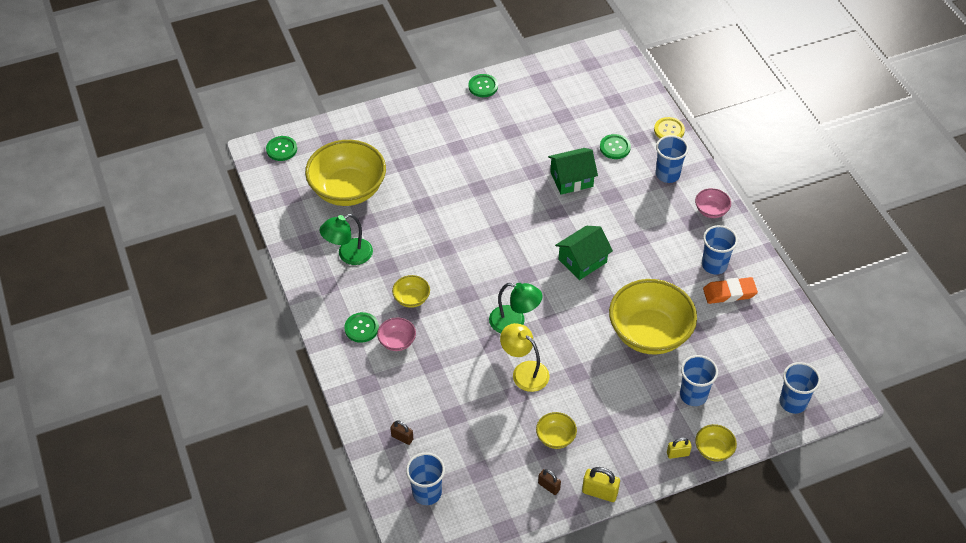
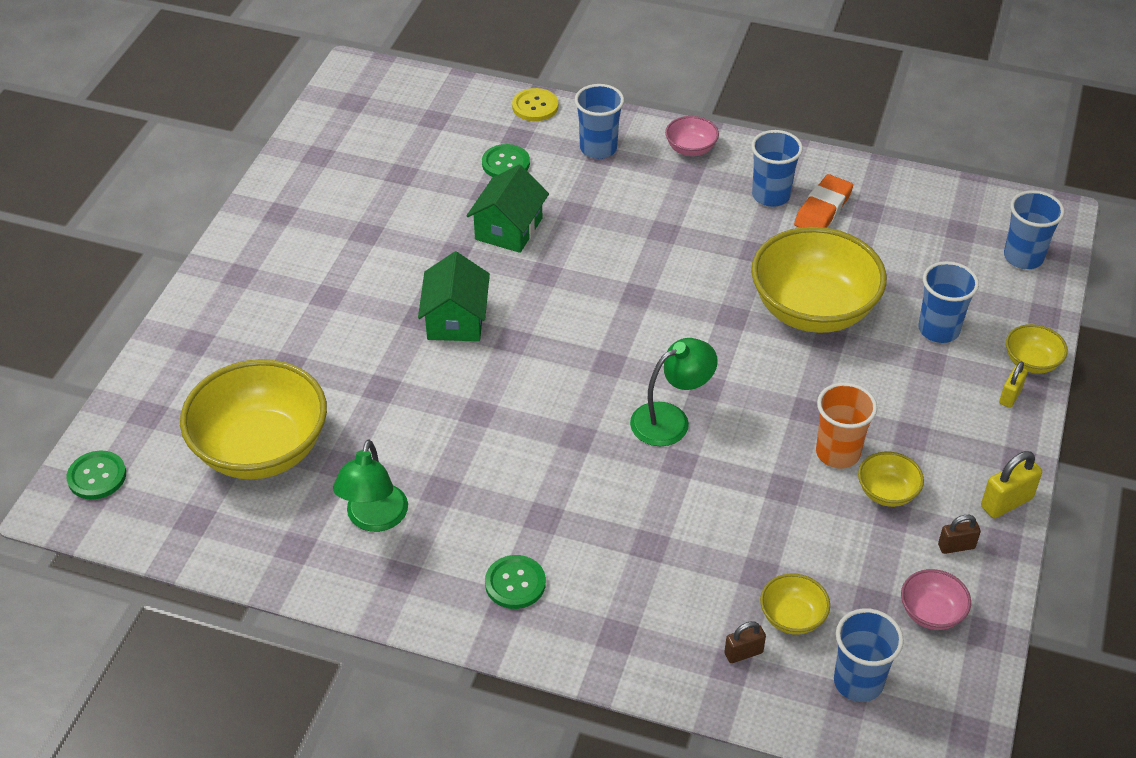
camera: 50 degrees left, 5 degrees down
pink bowl [377,317,416,351] -> pink bowl moved to [901,569,971,630]
yellow bowl [392,275,430,308] -> yellow bowl moved to [760,573,830,635]
green button [468,74,498,97] -> none
yellow lamp [500,323,549,392] -> none
green house [555,226,613,280] -> green house moved to [418,252,490,341]
none -> orange cup [816,383,877,469]

